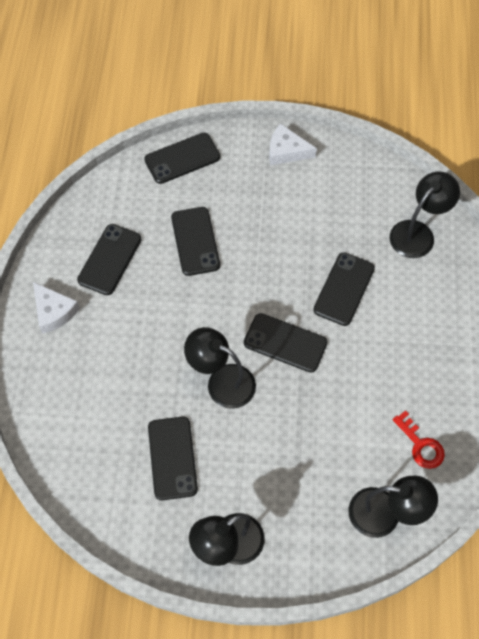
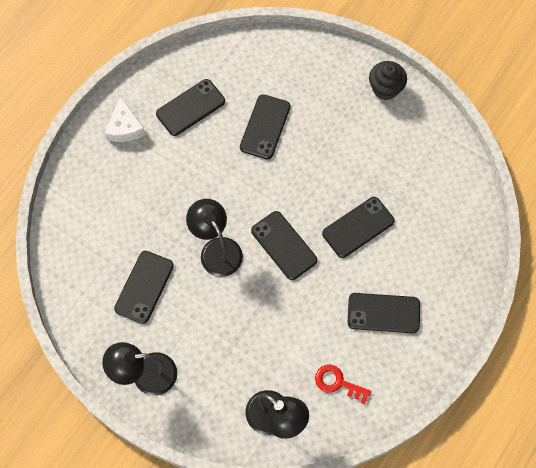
camera: 30 degrees right, 5 degrees up
black phone [144,133,220,184] -> black phone moved to [348,293,420,333]
white cheese [269,123,317,165] -> black cupcake [369,61,407,100]
black lamp [390,171,460,258] -> none
red key [393,410,445,469] -> red key turned 120 degrees clockwise [315,365,371,404]

